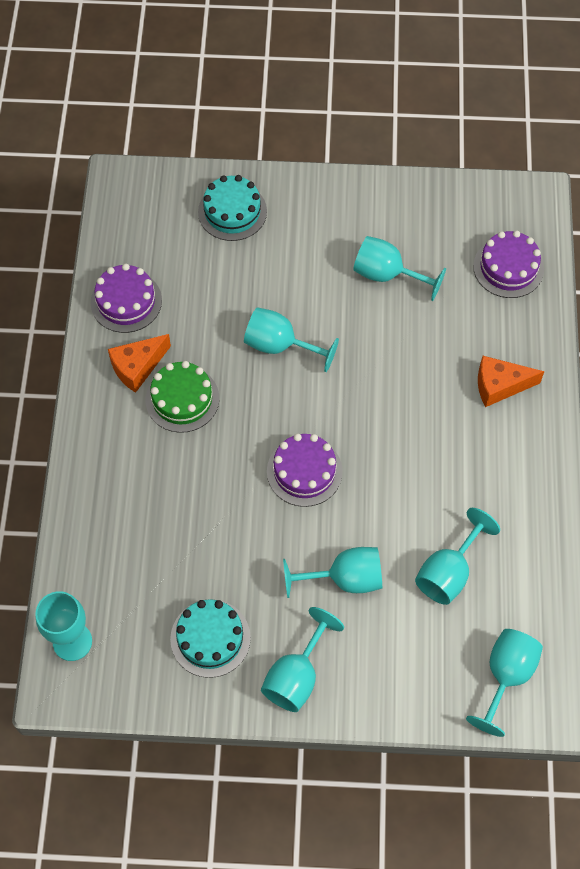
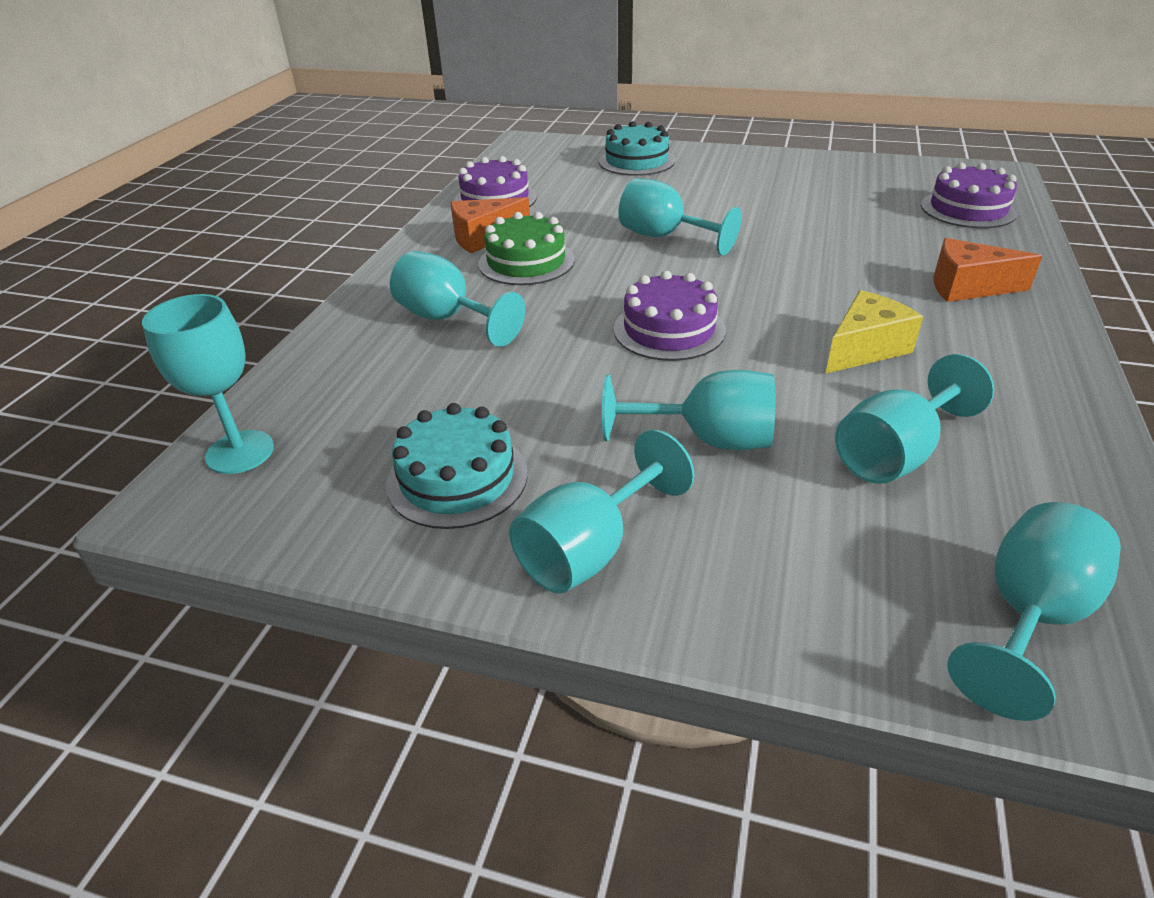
camera: 15 degrees right, 25 degrees down
turquoise goblet [353,236,446,301] -> turquoise goblet moved to [390,251,525,347]
none -> yellow cheese [826,290,923,373]

